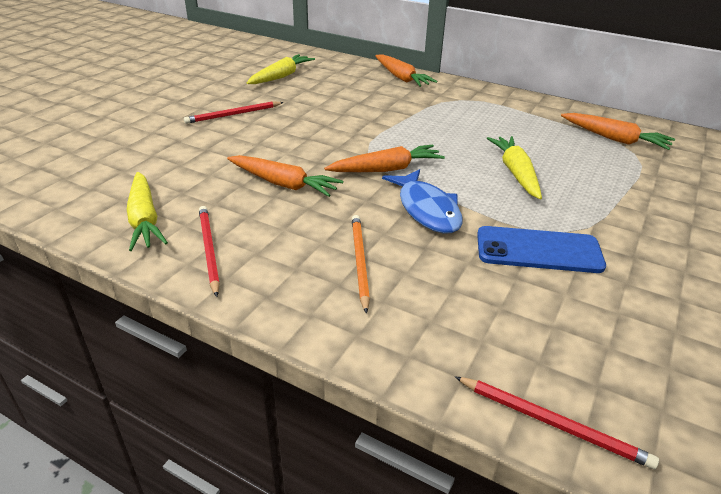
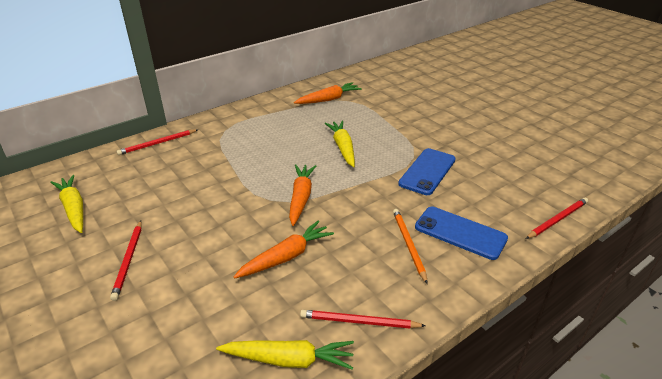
camera: 65 degrees left, 0 degrees up
orange pencil [352,215,370,314] -> orange pencil turned 60 degrees clockwise [393,209,428,284]
orange carrot [375,54,437,87] -> red pencil [117,129,197,155]
blue fish [382,169,463,234] -> none
yellow carrot [487,136,542,199] -> yellow carrot turned 60 degrees clockwise [324,121,355,167]
none -> blue phone [415,207,508,260]

